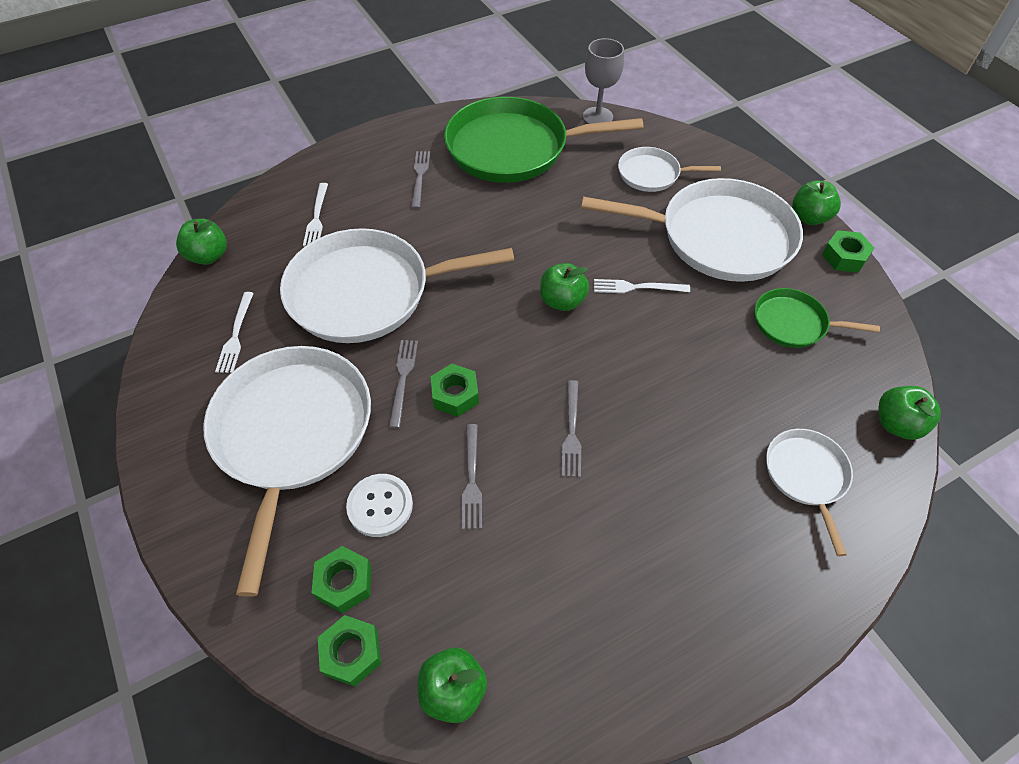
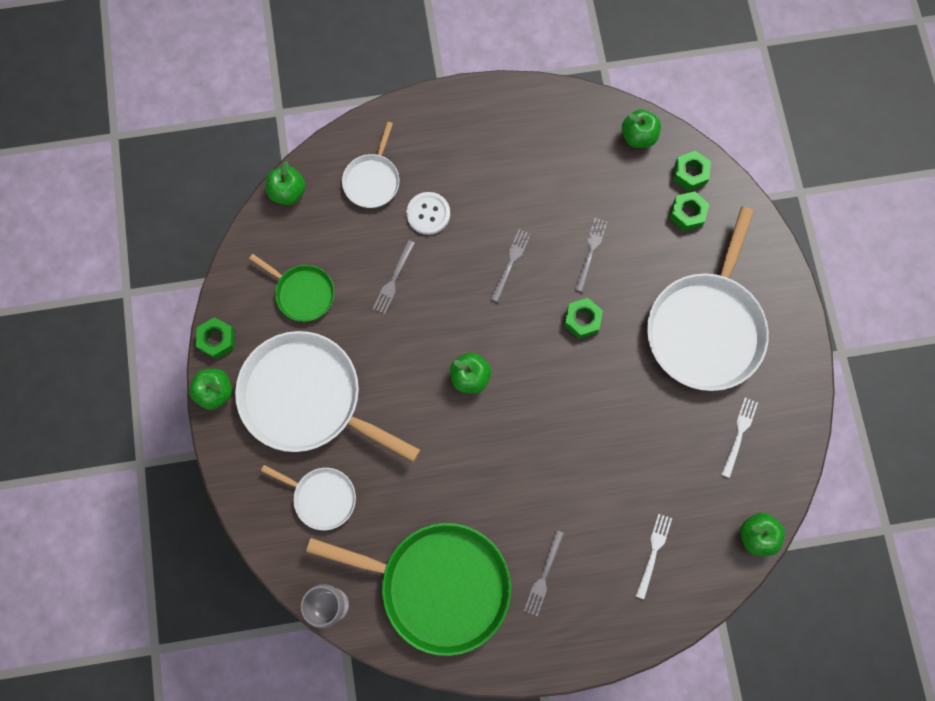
camera: 160 degrees left, 20 degrees up
white pan [280,228,514,343] -> none
white button [346,474,413,537] -> white button moved to [407,192,450,235]
grey fork [389,340,418,428] -> grey fork moved to [373,240,415,314]
white fork [594,279,690,293] -> none

